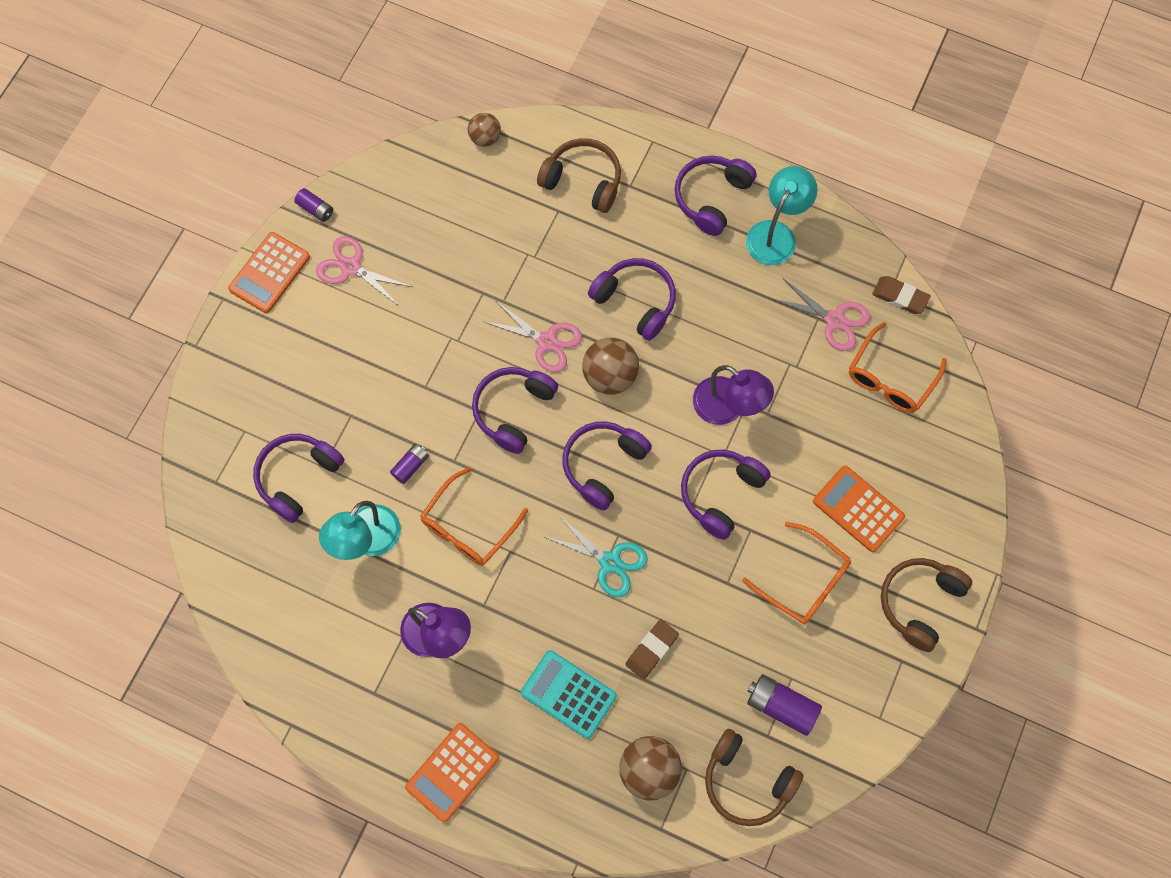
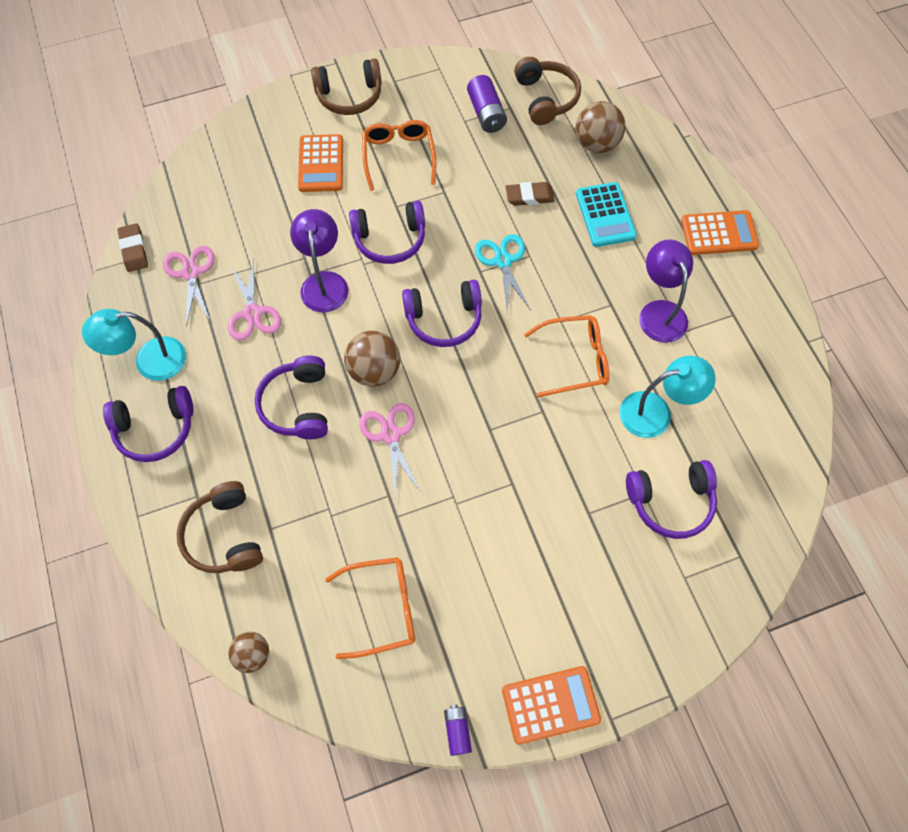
camera: 135 degrees left, 5 degrees down
pink scissors [316,236,412,307] -> pink scissors moved to [228,258,281,341]
purple battery [390,444,429,484] -> none
purple headphones [472,367,558,454] -> none
orange glasses [849,322,947,413] -> orange glasses moved to [325,557,415,659]

